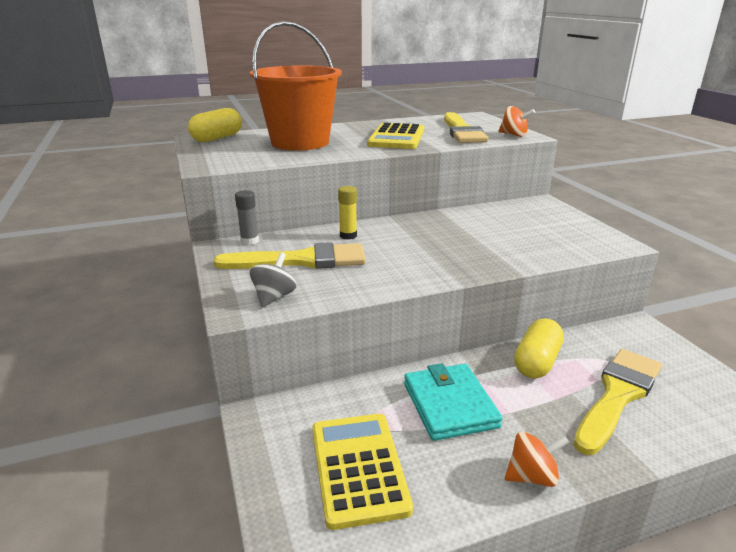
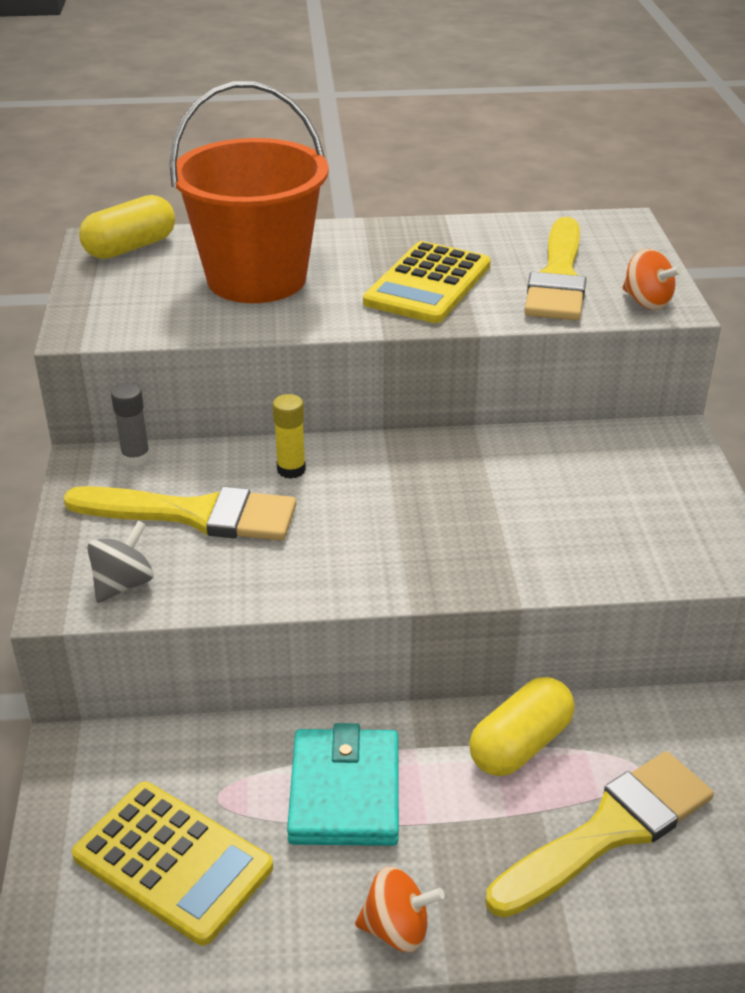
camera: 15 degrees right, 10 degrees up
yellow calculator [312,414,413,530] -> yellow calculator turned 120 degrees clockwise [72,782,273,945]

